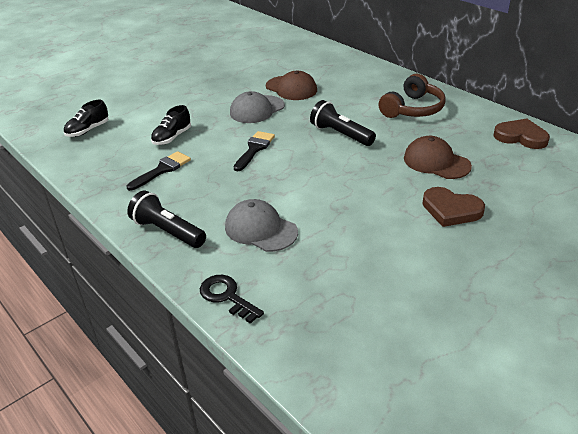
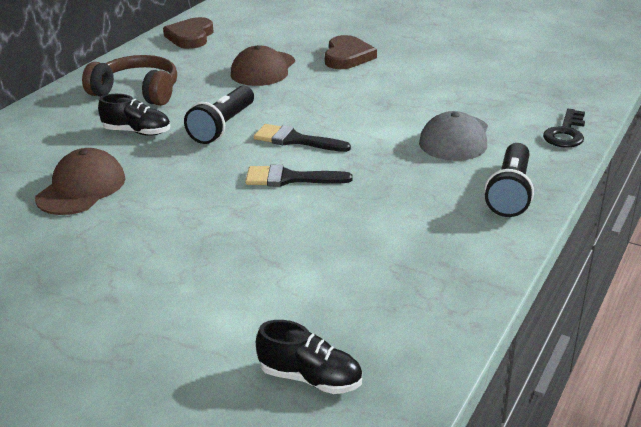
camera: 110 degrees left, 5 degrees down
black brush [126,151,191,191] -> black brush moved to [254,124,351,152]
black shoe [151,105,191,145] -> black shoe moved to [98,94,170,136]
grey cap [230,91,285,123] -> none

